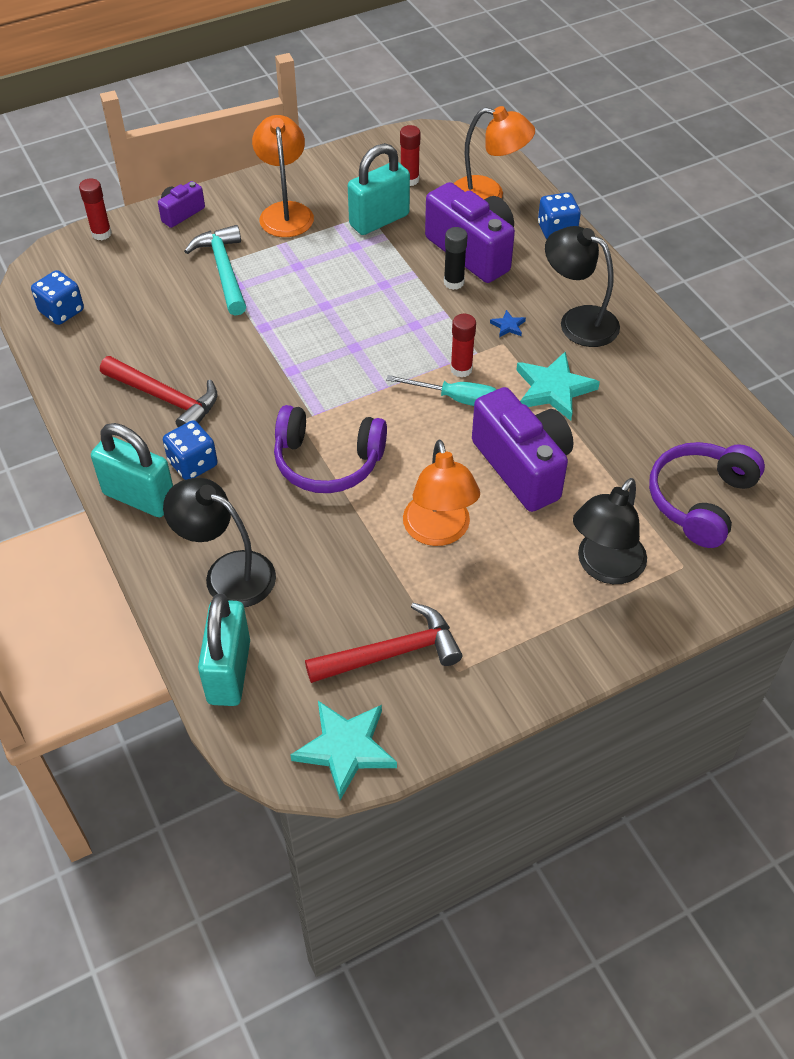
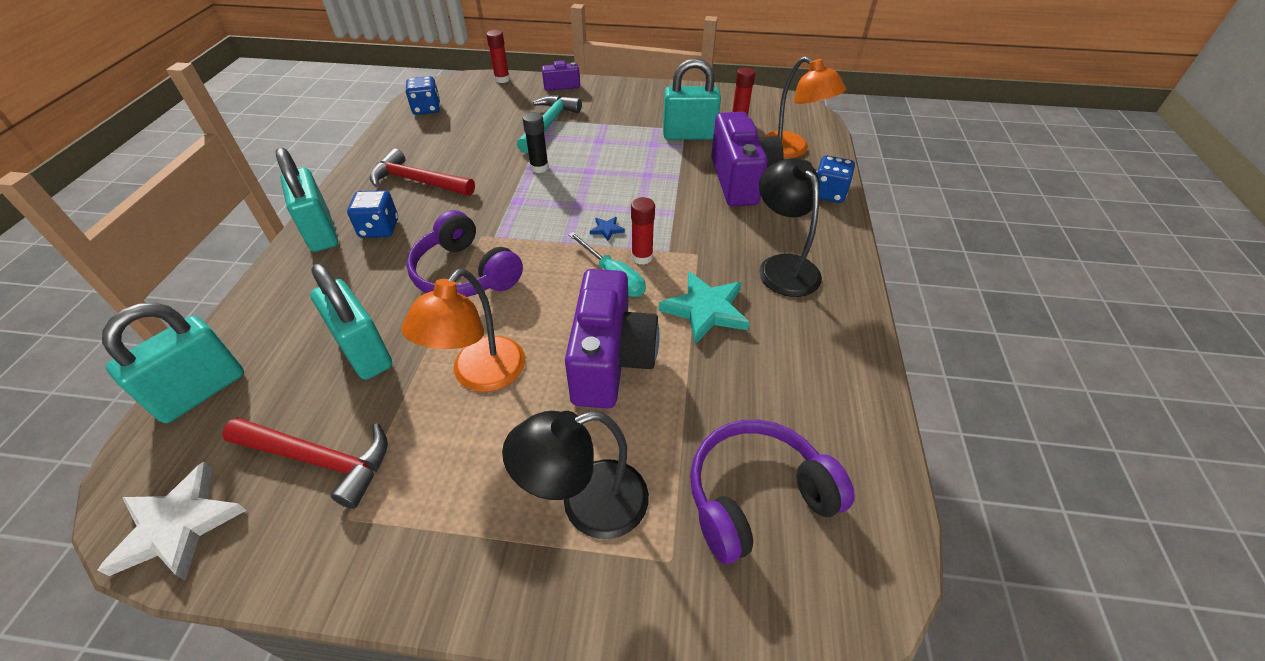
camera: 35 degrees right, 5 degrees down
red hammer [100,356,218,427] -> red hammer turned 135 degrees clockwise [370,149,475,196]
black lamp [163,478,276,607] -> none
orange lamp [252,115,314,237] -> none
turquoise star [290,701,397,800] -> white star [98,462,247,580]
black glue stick [444,227,468,290] -> black glue stick moved to [523,112,549,173]
blue star [490,310,526,337] -> blue star moved to [590,217,625,241]
none -> turquoise padlock [310,264,392,380]

